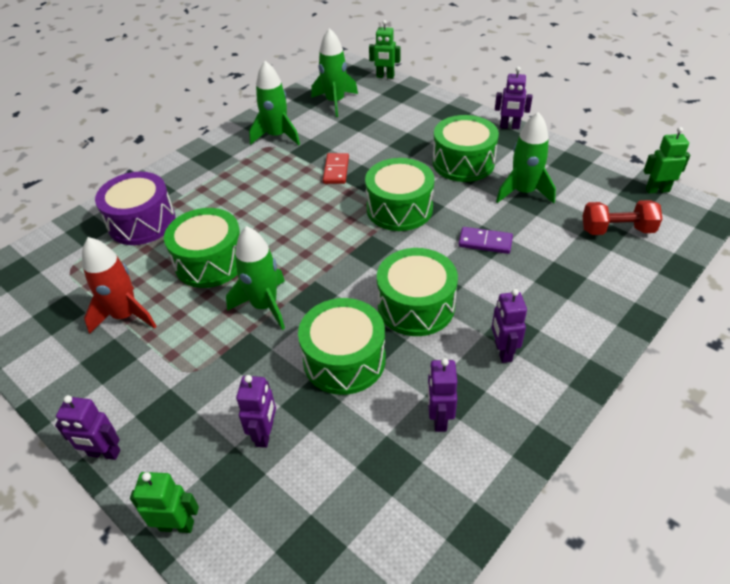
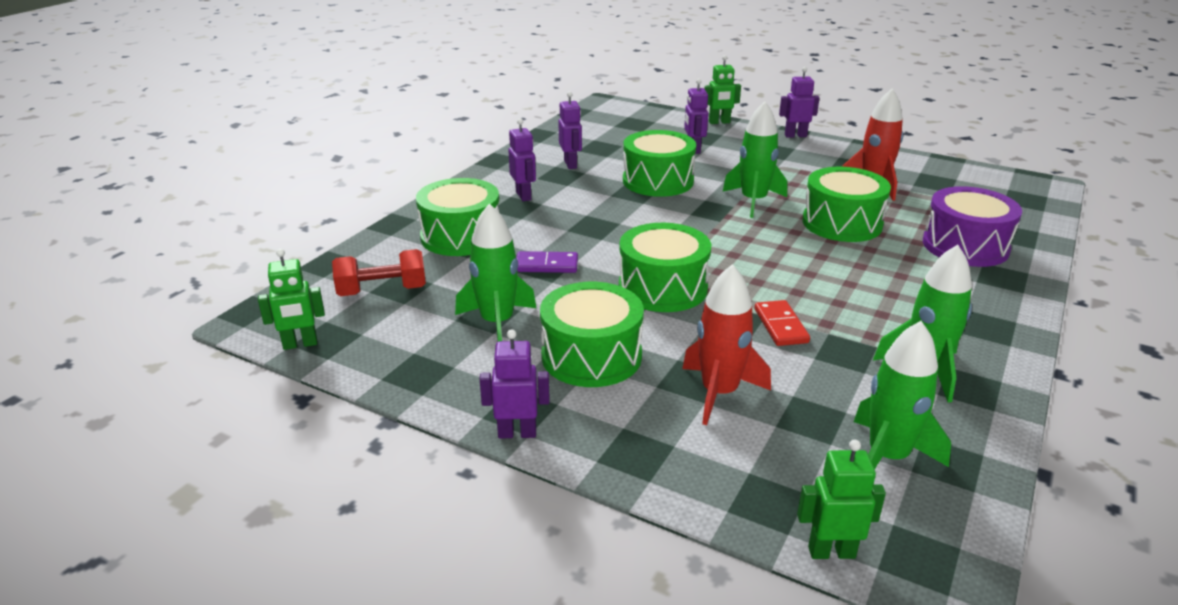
camera: 165 degrees right, 15 degrees down
green drum [377,248,458,336] -> green drum moved to [416,178,499,256]
none -> red rocket [682,264,771,425]

